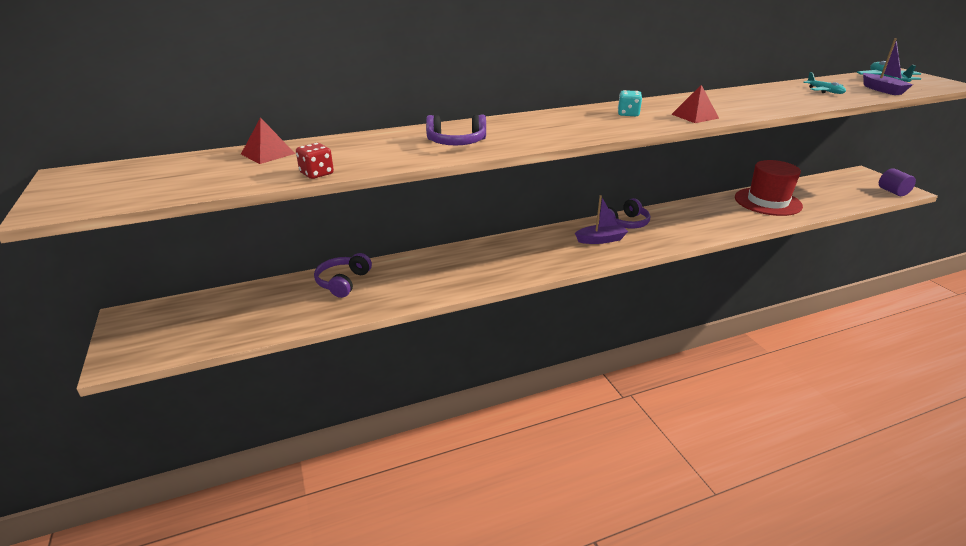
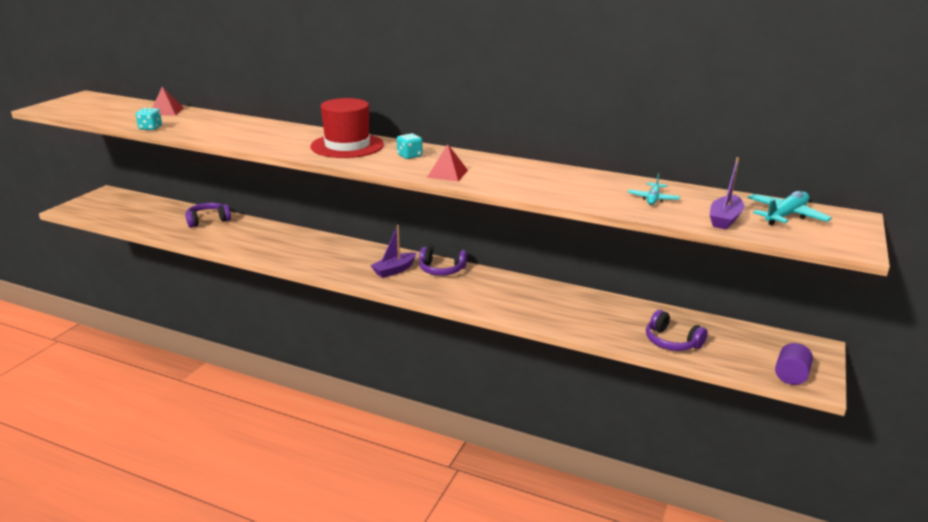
camera: 45 degrees right, 5 degrees down
red dice [296,143,334,179] -> turquoise dice [136,108,162,130]
purple headphones [426,114,486,145] -> purple headphones moved to [646,310,708,351]
purple boat [575,195,628,244] -> purple boat turned 105 degrees clockwise [370,225,416,278]
red hat [735,160,803,216] -> red hat moved to [311,98,384,158]

